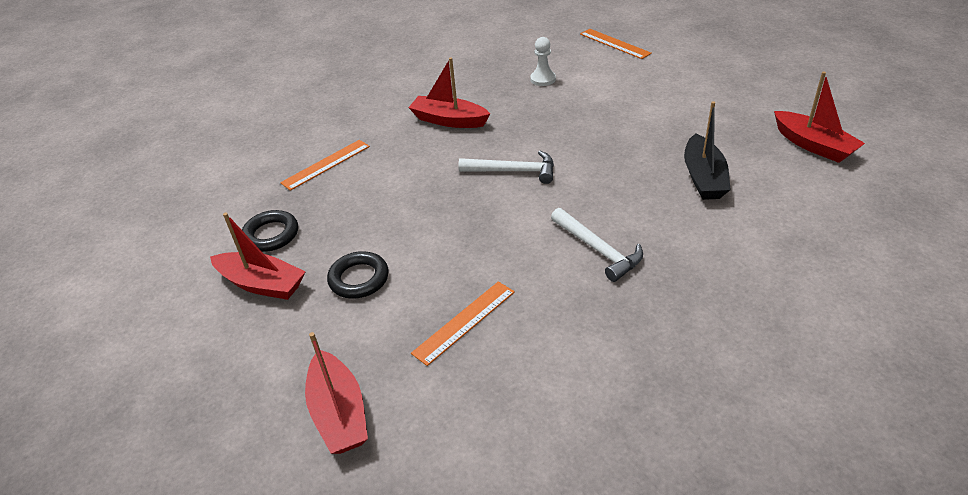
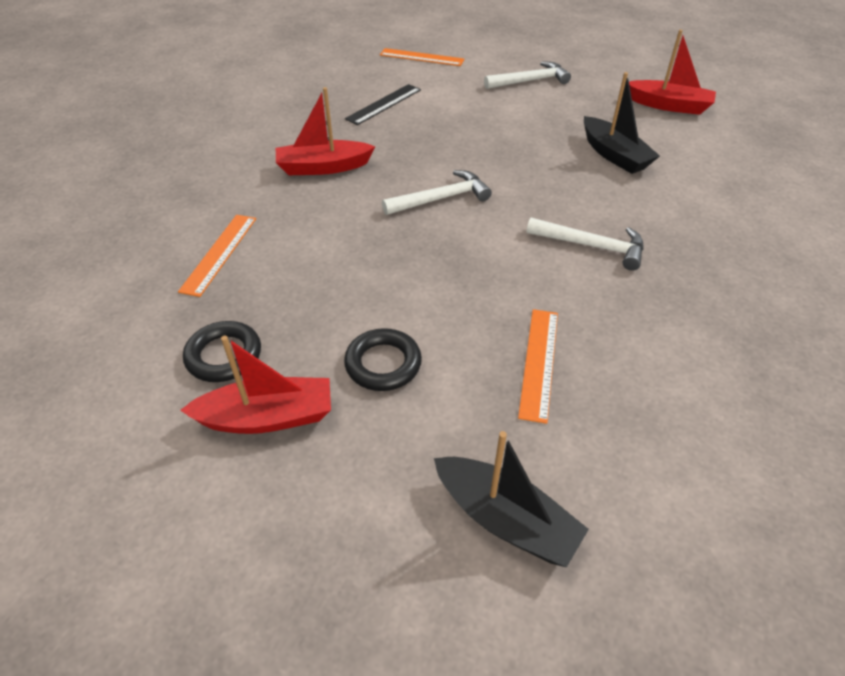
camera: 35 degrees left, 5 degrees up
red boat [305,332,368,454] -> black boat [434,431,589,567]
white pawn [530,37,556,86] -> black ruler [345,84,421,125]
none -> white hammer [484,61,571,89]

